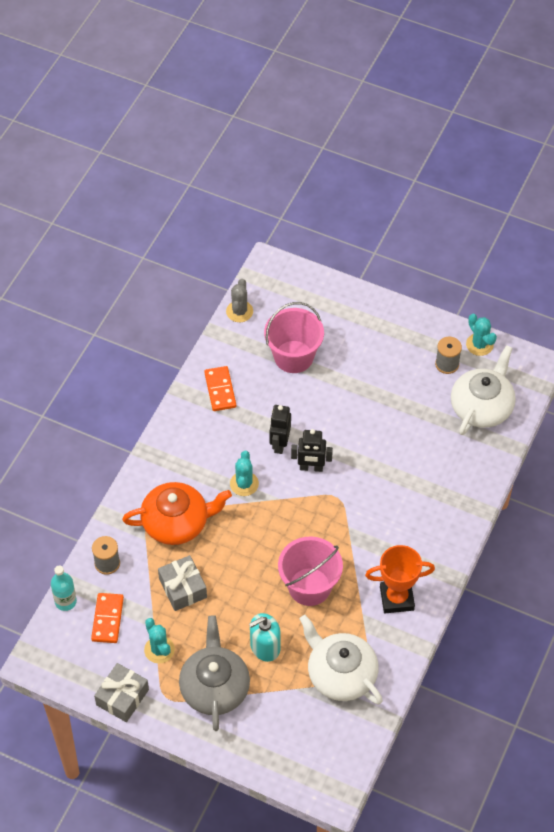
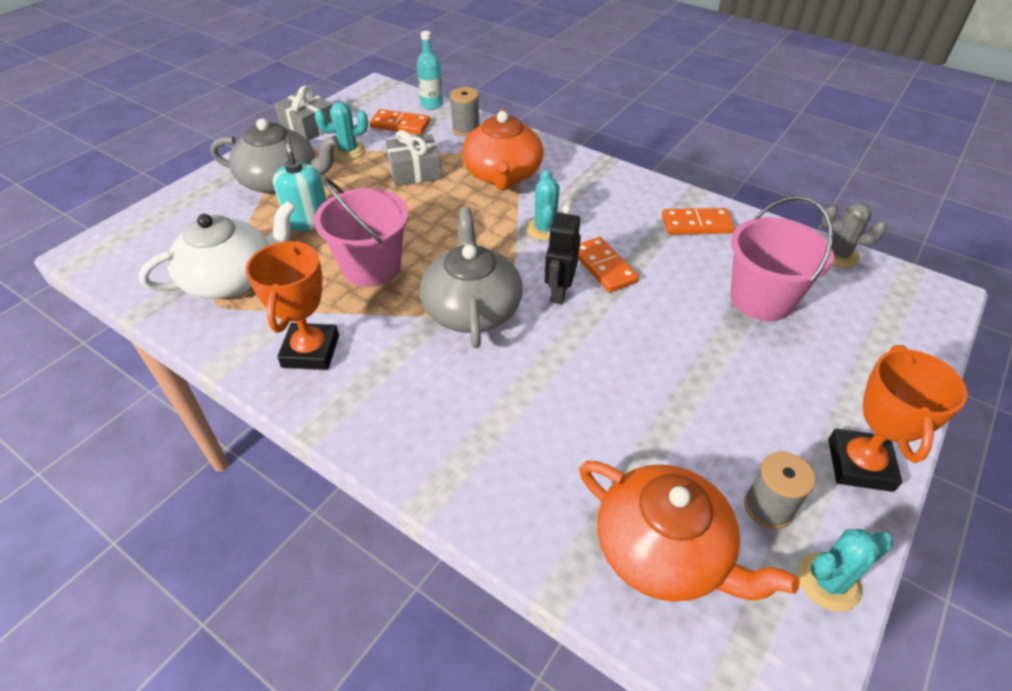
camera: 100 degrees right, 10 degrees down
turquoise cactus [230,451,259,496] -> turquoise cactus turned 75 degrees clockwise [526,169,559,241]
black robot [269,405,291,454] -> orange domino [578,237,639,292]
white teapot [451,345,516,435] -> orange teapot [579,461,800,602]
none -> grey teapot [420,207,522,348]
none -> orange trophy [828,345,968,492]

